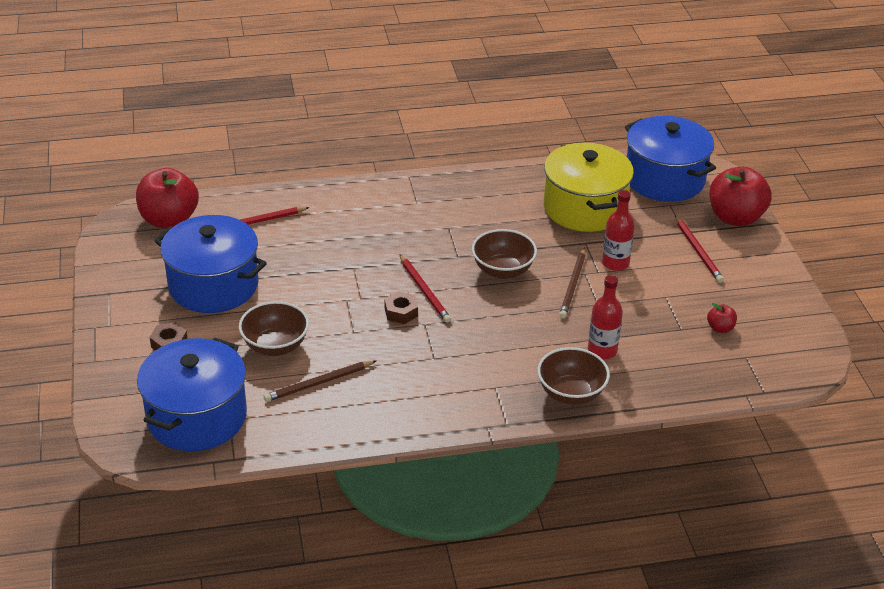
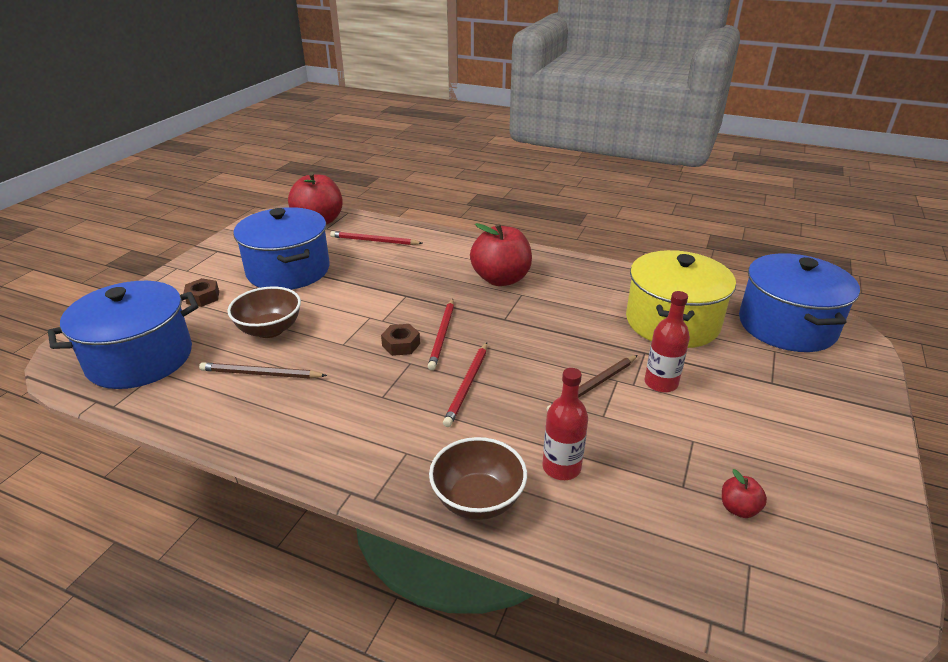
camera: 35 degrees right, 5 degrees down
brown bowl [472,229,537,279] -> none
red pencil [675,215,724,283] -> red pencil moved to [443,342,487,427]
red apple [710,167,772,226] -> red apple moved to [470,223,532,286]

